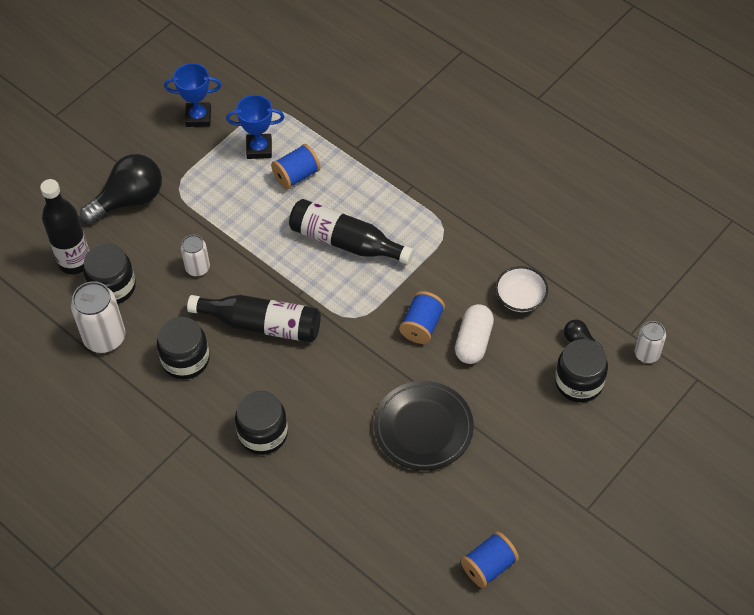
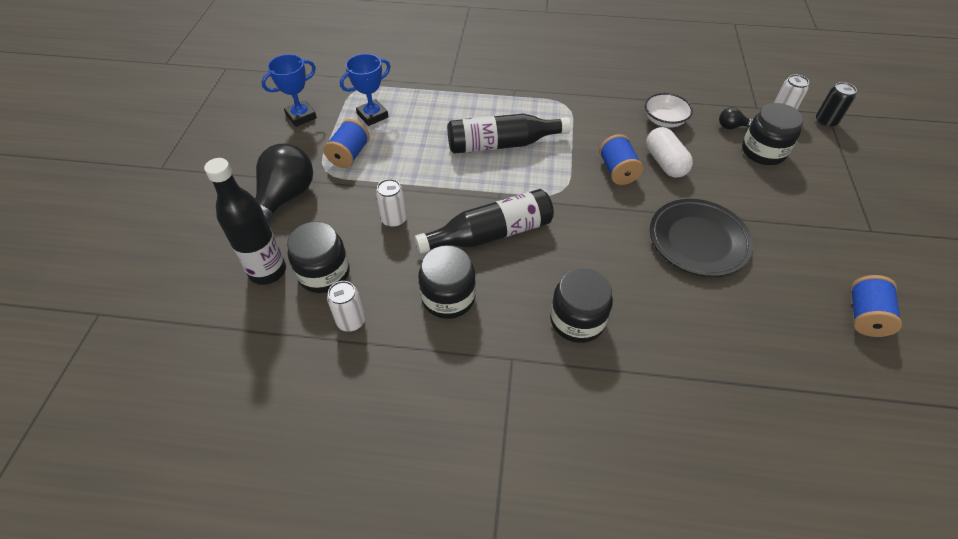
camera: 35 degrees left, 5 degrees down
white can [71,281,125,353] -> white can [327,281,366,332], size x0.59
blue spool [271,144,321,189] -> blue spool moved to [323,119,370,168]
none -> black can [816,82,857,128]

